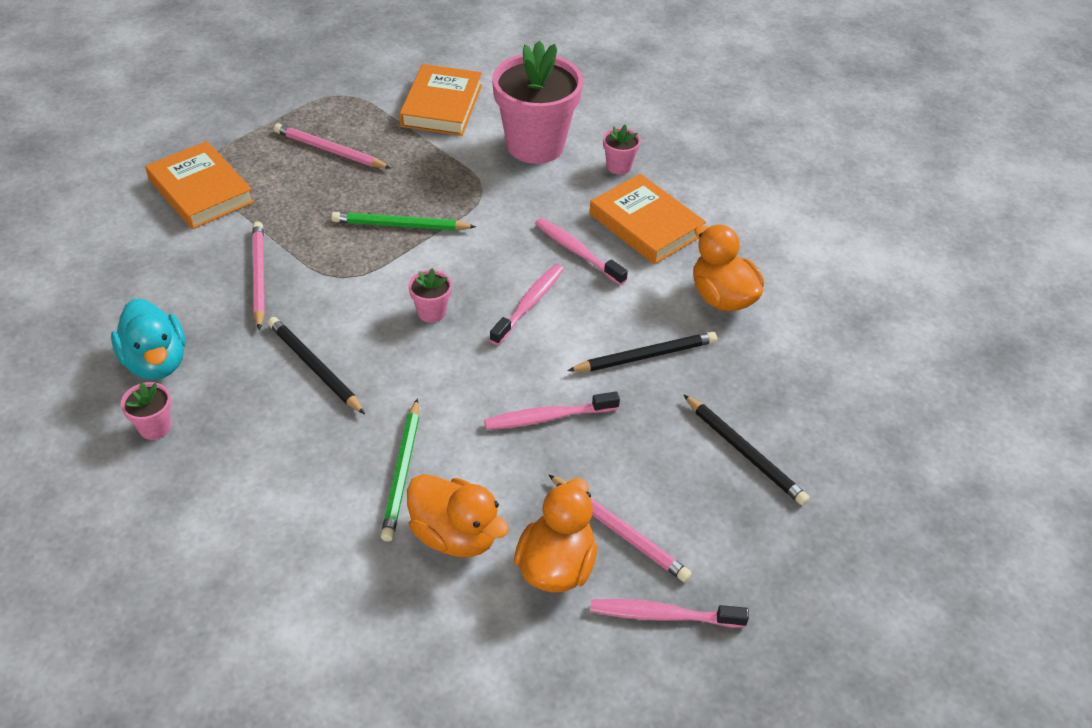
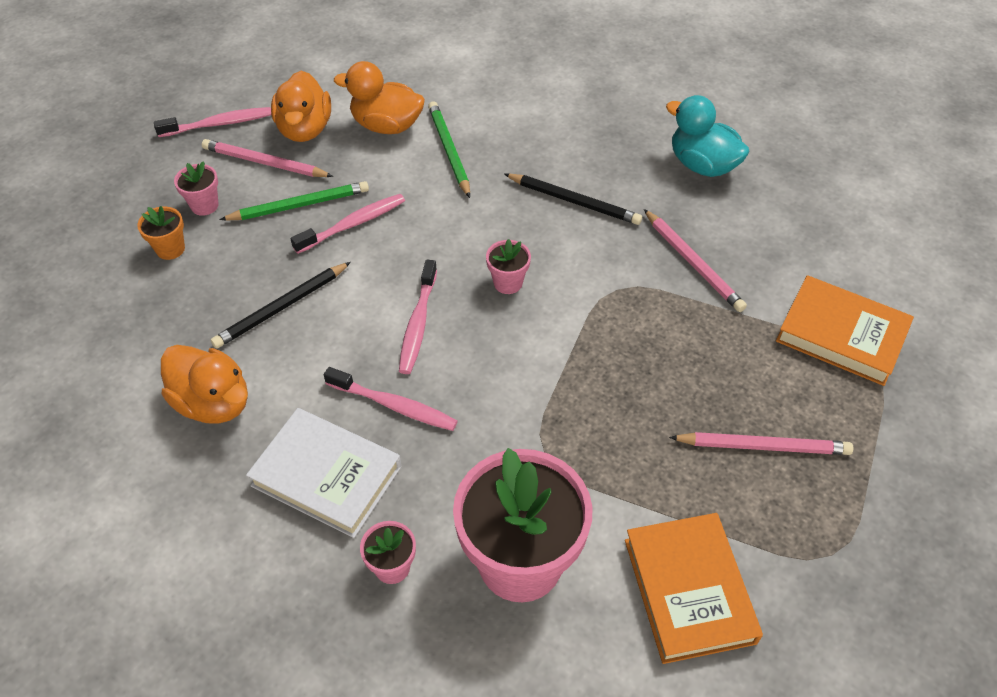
camera: 160 degrees right, 5 degrees up
pink flower pot [121,382,171,440] -> pink flower pot moved to [174,161,219,216]
green pencil [331,212,476,231] -> green pencil moved to [219,181,369,221]
orange book [589,174,706,264] -> white book [246,408,401,538]
black pencil [684,395,810,505] -> orange flower pot [137,206,185,260]

